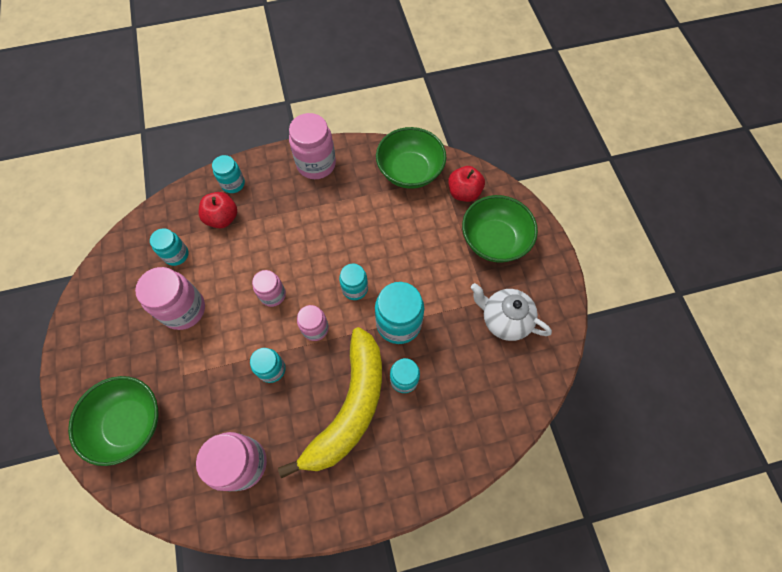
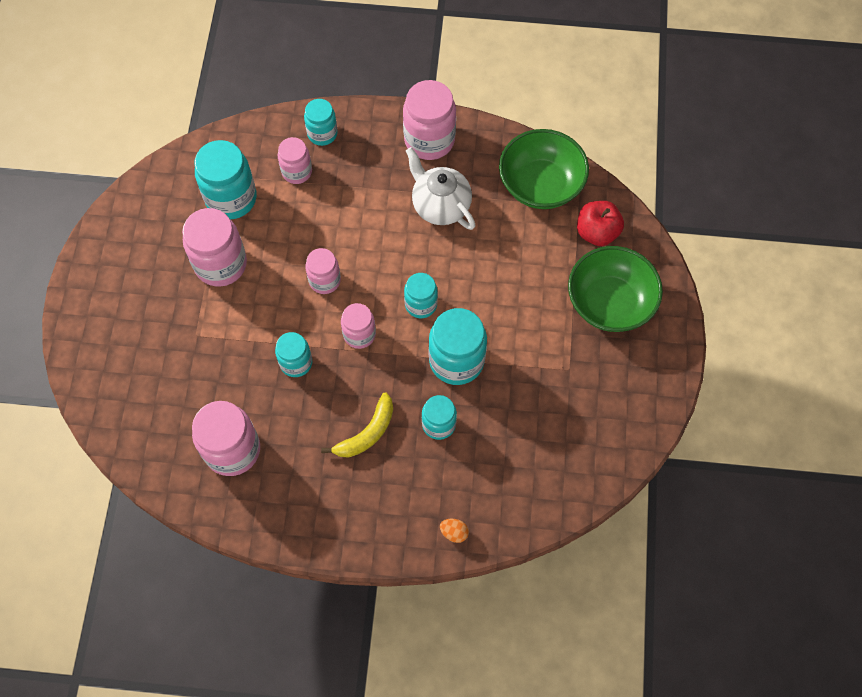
camera: 20 degrees right, 0 degrees up
green bowl [68,376,158,466] -> none
turquoise jar [150,228,189,266] -> turquoise jar [195,140,257,219], size x1.67
red apple [199,192,237,228] -> pink jar [278,137,312,184]
yellow banana [278,327,382,478] -> yellow banana [321,392,393,457], size x0.47
white teapot [471,283,552,341] -> white teapot moved to [406,147,475,230]
none -> orange egg [440,519,469,543]

